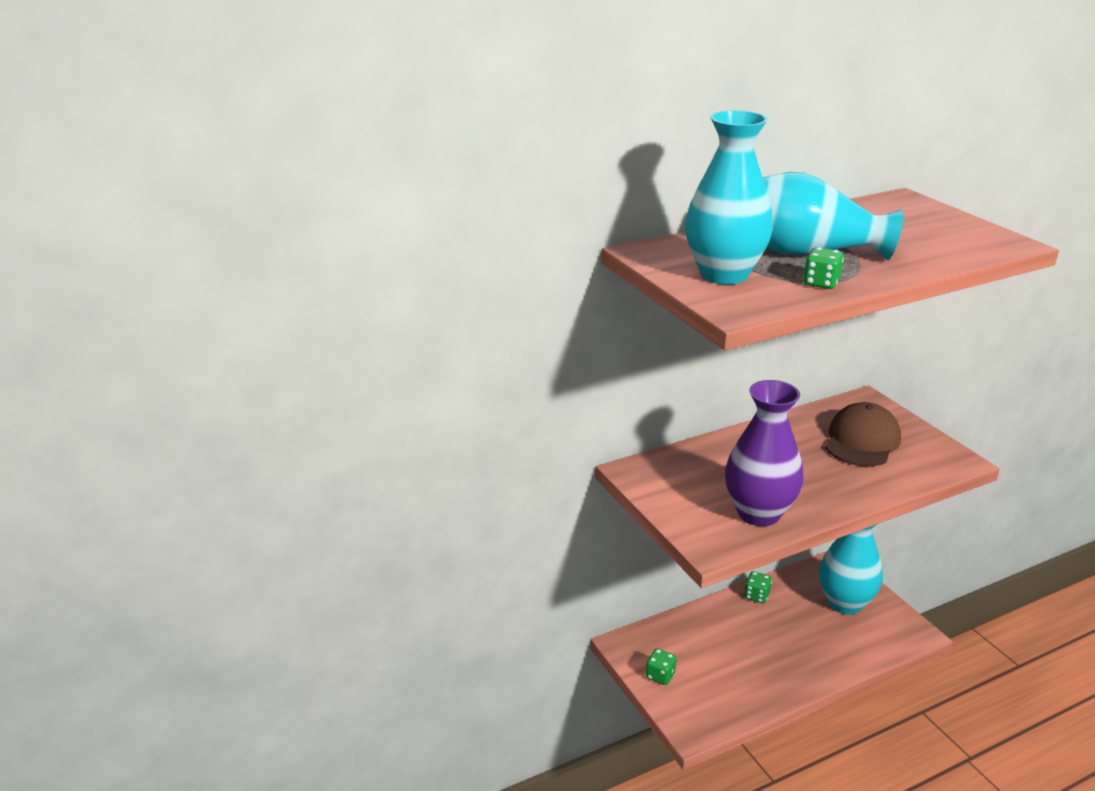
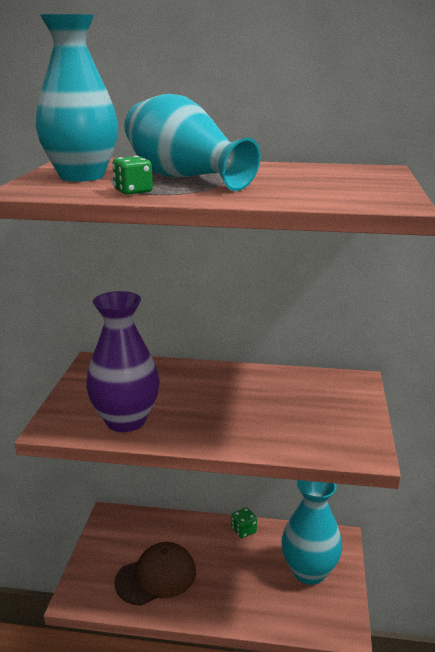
camera: 35 degrees right, 5 degrees down
green dice [646,648,677,685] -> none
brown cap [825,402,901,466] -> brown cap moved to [114,542,196,606]

